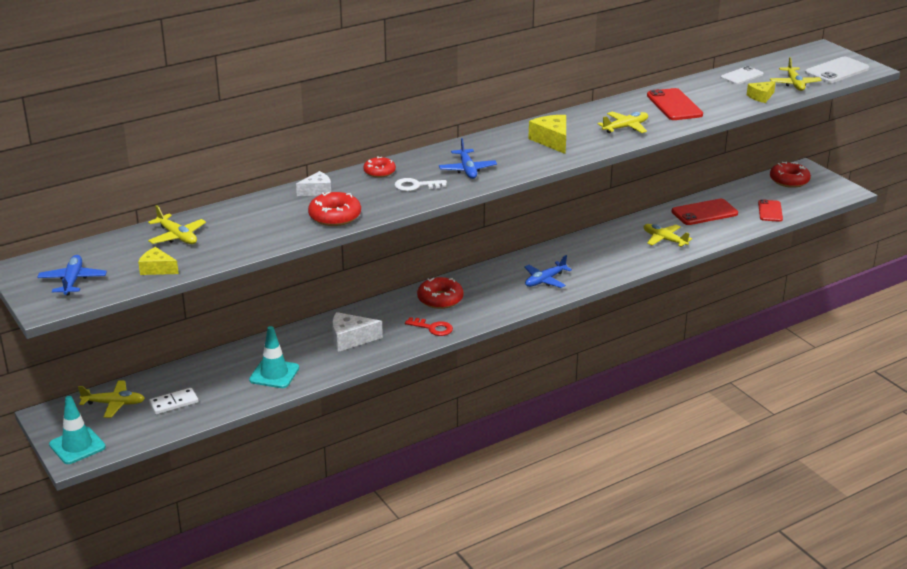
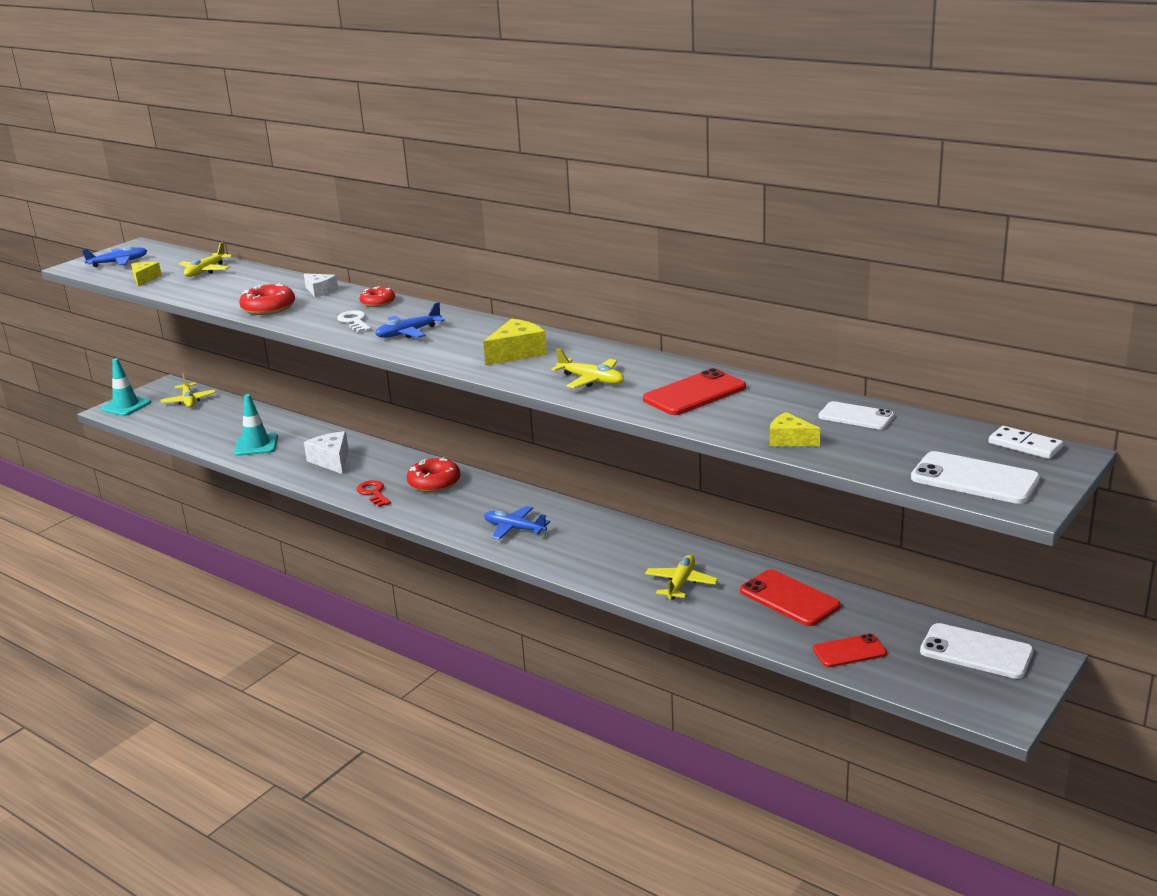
camera: 70 degrees right, 5 degrees down
white domino [149,388,199,415] -> white domino moved to [989,426,1063,459]
red key [405,317,453,336] -> red key turned 150 degrees clockwise [357,480,391,507]
yellow plane [770,57,822,91] -> none
red donut [770,162,811,188] -> white phone [920,623,1034,679]

